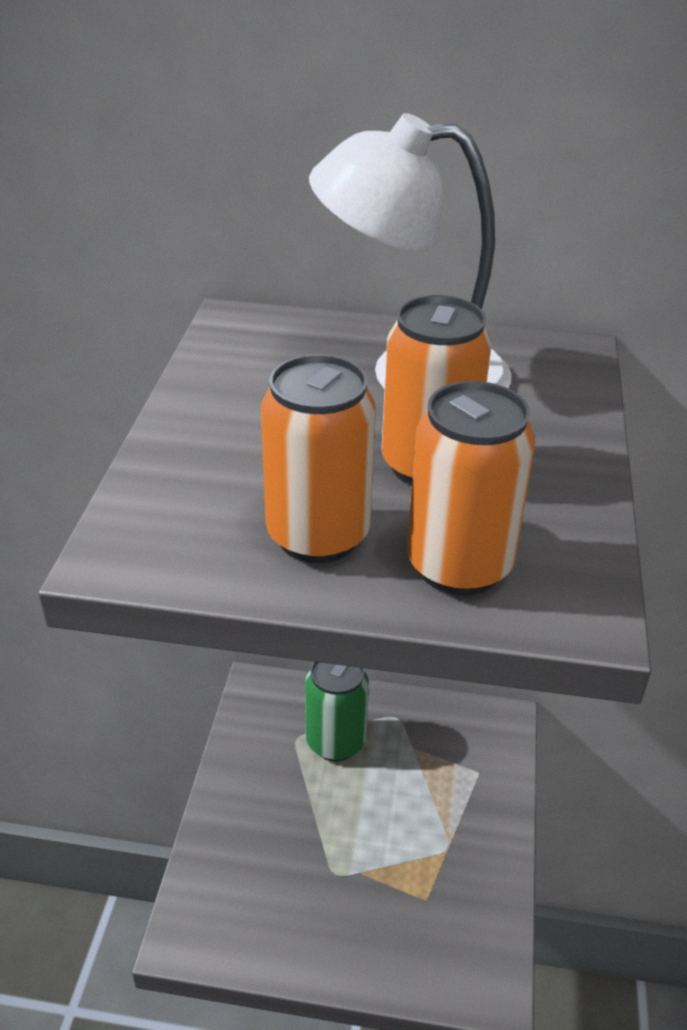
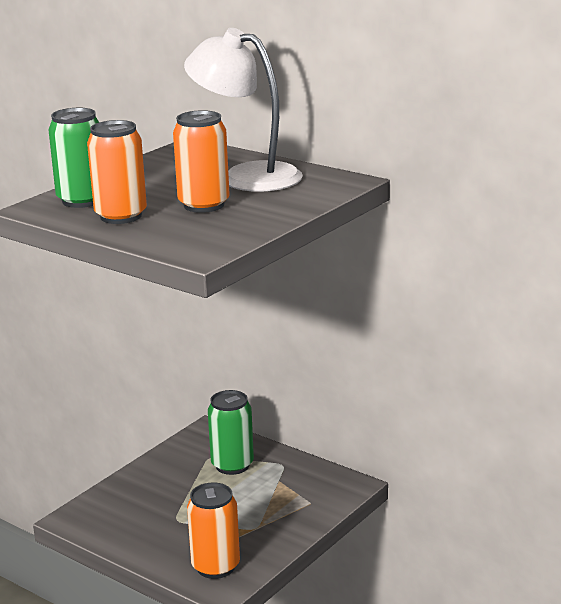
camera: 30 degrees right, 15 degrees down
orange can [407,381,535,596] -> orange can moved to [187,482,240,579]
none -> green can [49,108,99,208]

